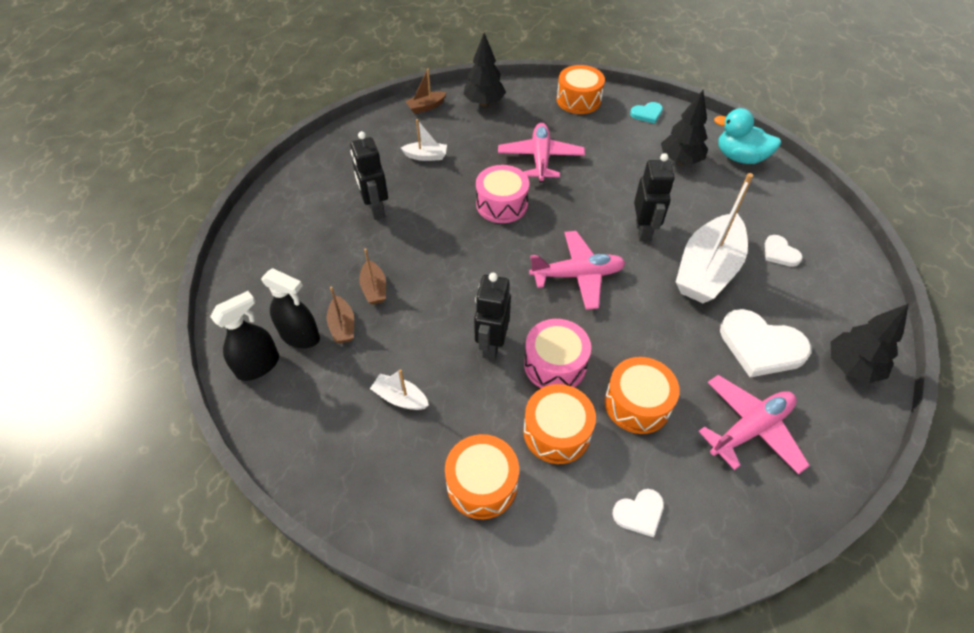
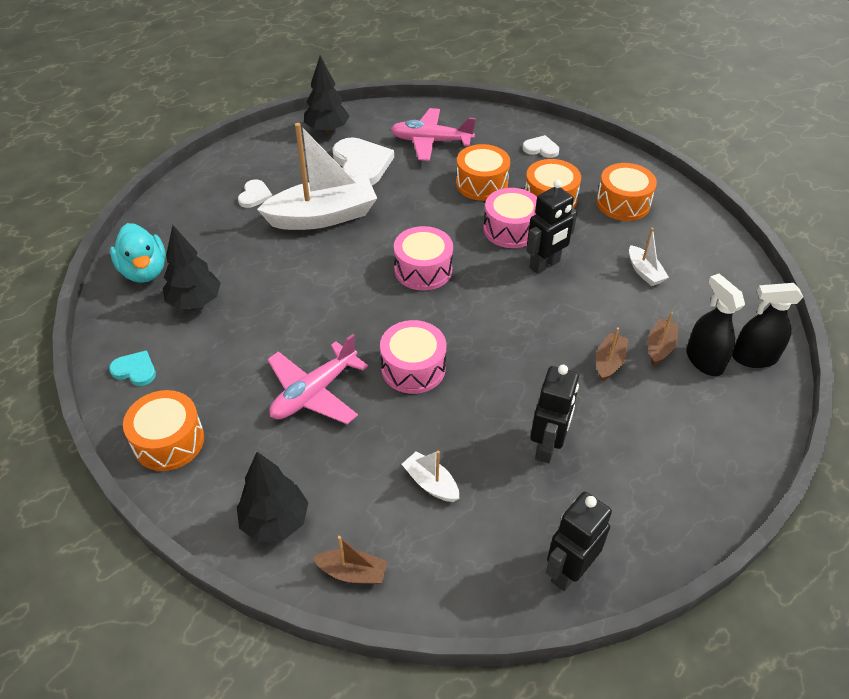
camera: 140 degrees left, 5 degrees down
pink plane [529,231,626,310] -> pink drum [394,226,453,291]
black robot [634,153,675,242] -> black robot moved to [546,492,612,591]

